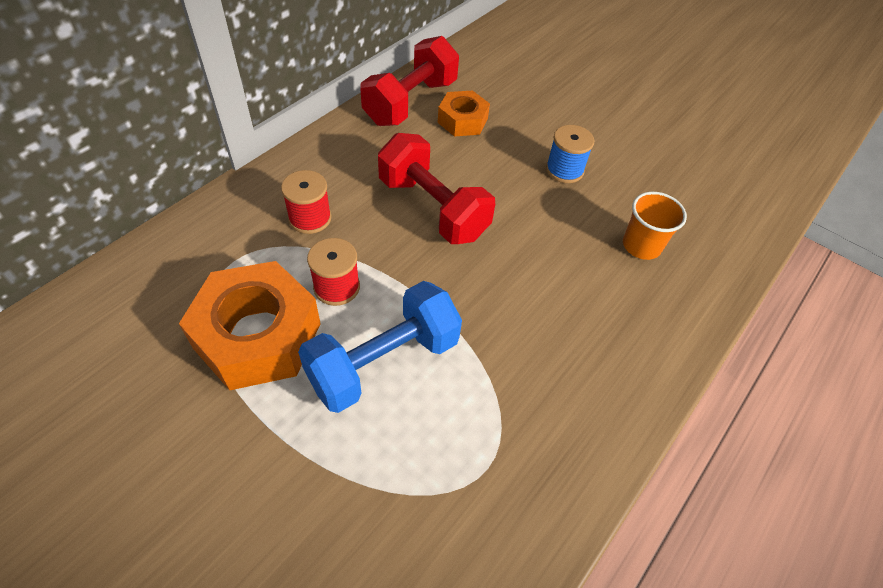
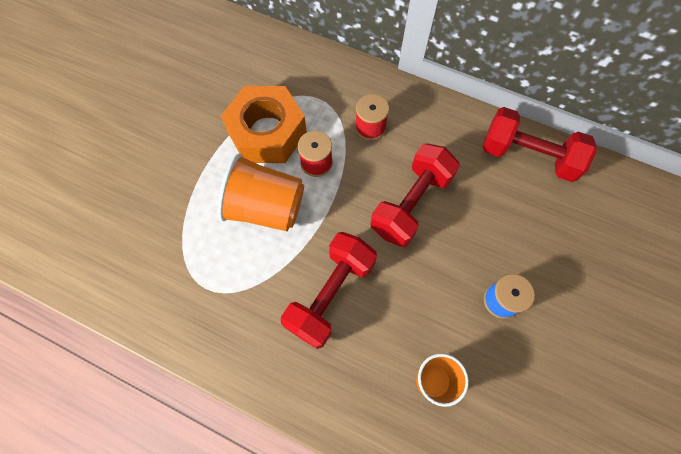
camera: 80 degrees right, 15 degrees up
blue dumbbell [298,281,462,413] -> orange cup [218,154,304,231]
orange nut [438,90,490,137] -> none
none -> red dumbbell [281,232,377,349]

